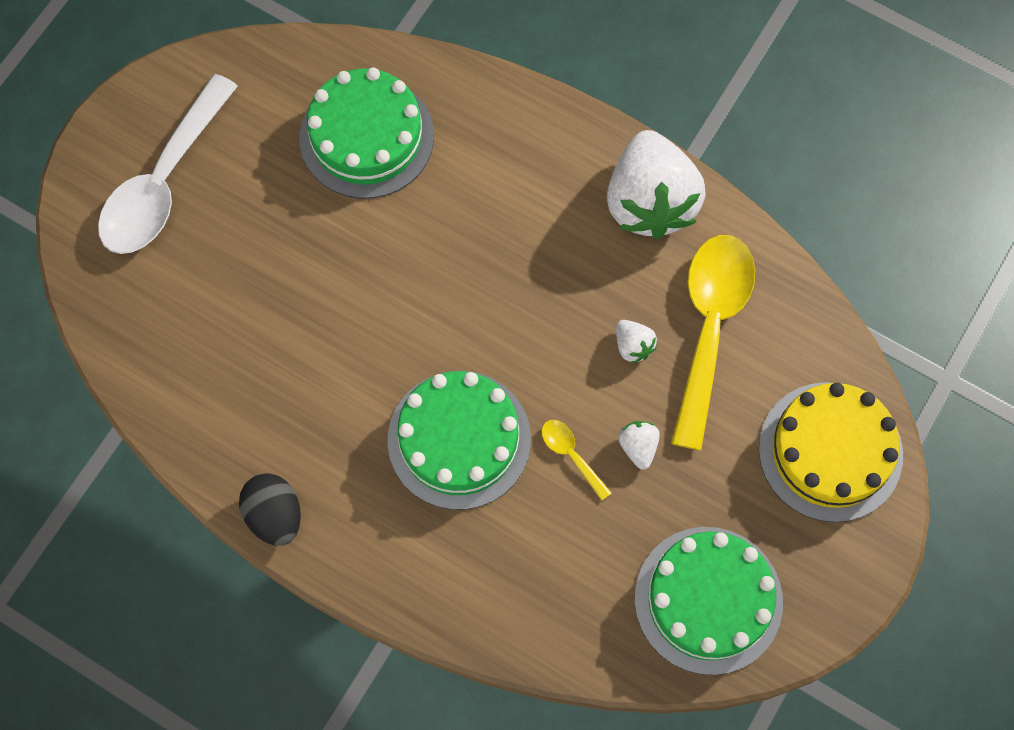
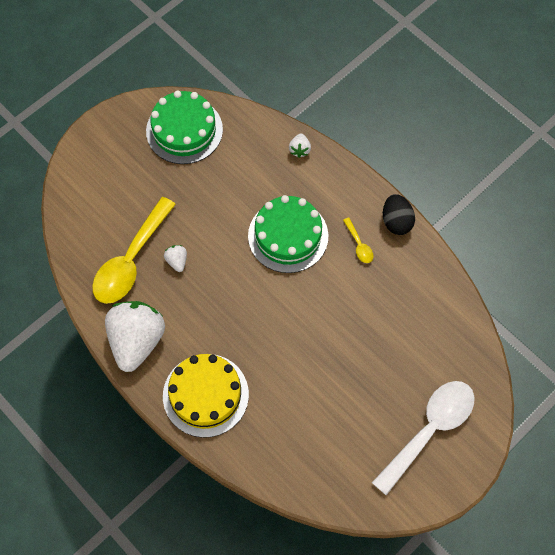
camera: 165 degrees left, 5 degrees down
green cake [300,68,434,199] -> none
yellow spoon [542,420,612,500] -> yellow spoon moved to [343,218,374,263]
white strawberry [618,421,660,470] -> white strawberry moved to [289,133,311,158]
yellow cake [759,382,903,522] -> yellow cake moved to [163,354,249,438]

